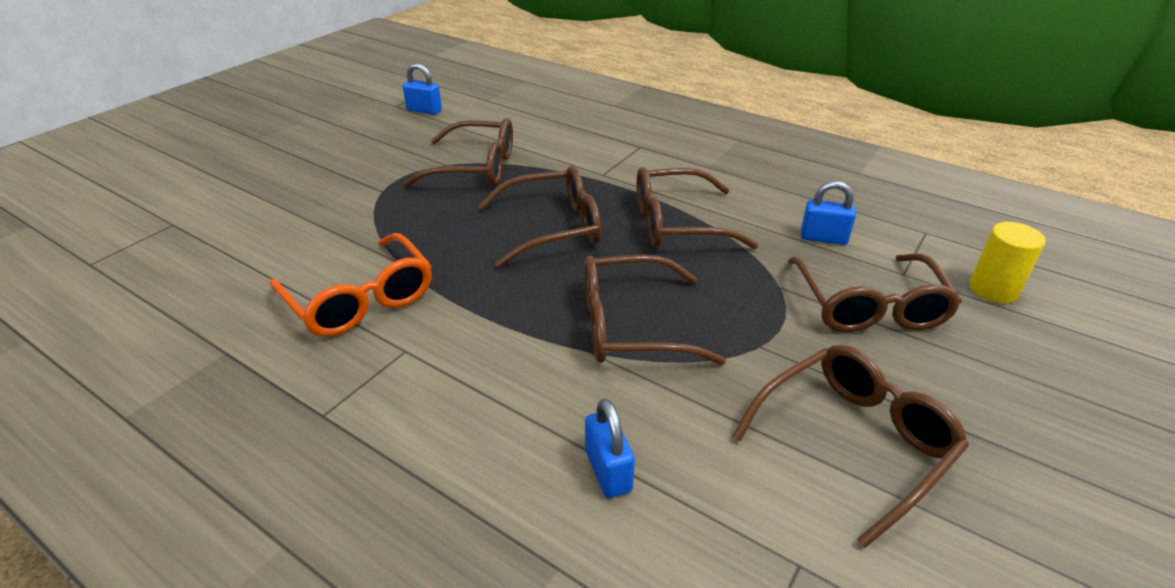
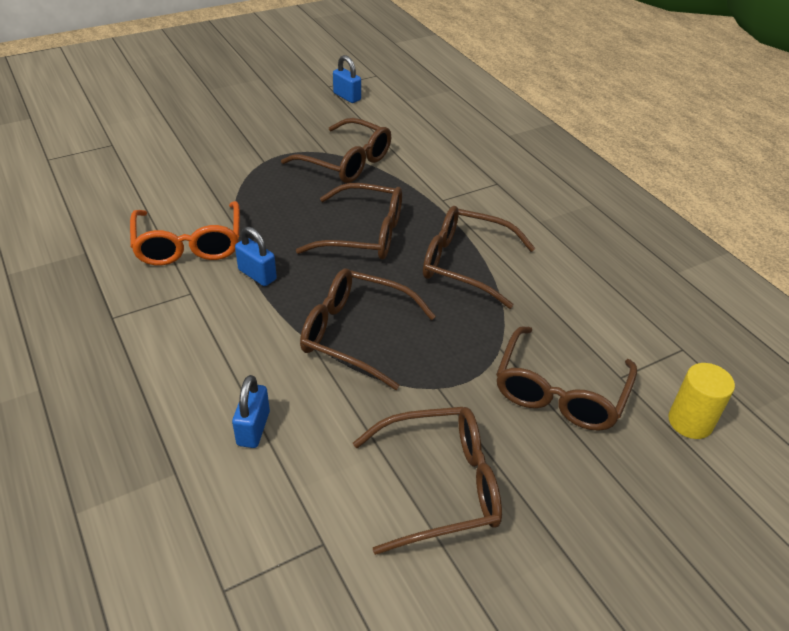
camera: 25 degrees right, 5 degrees up
blue padlock [801,181,856,245] -> blue padlock moved to [235,227,277,286]

